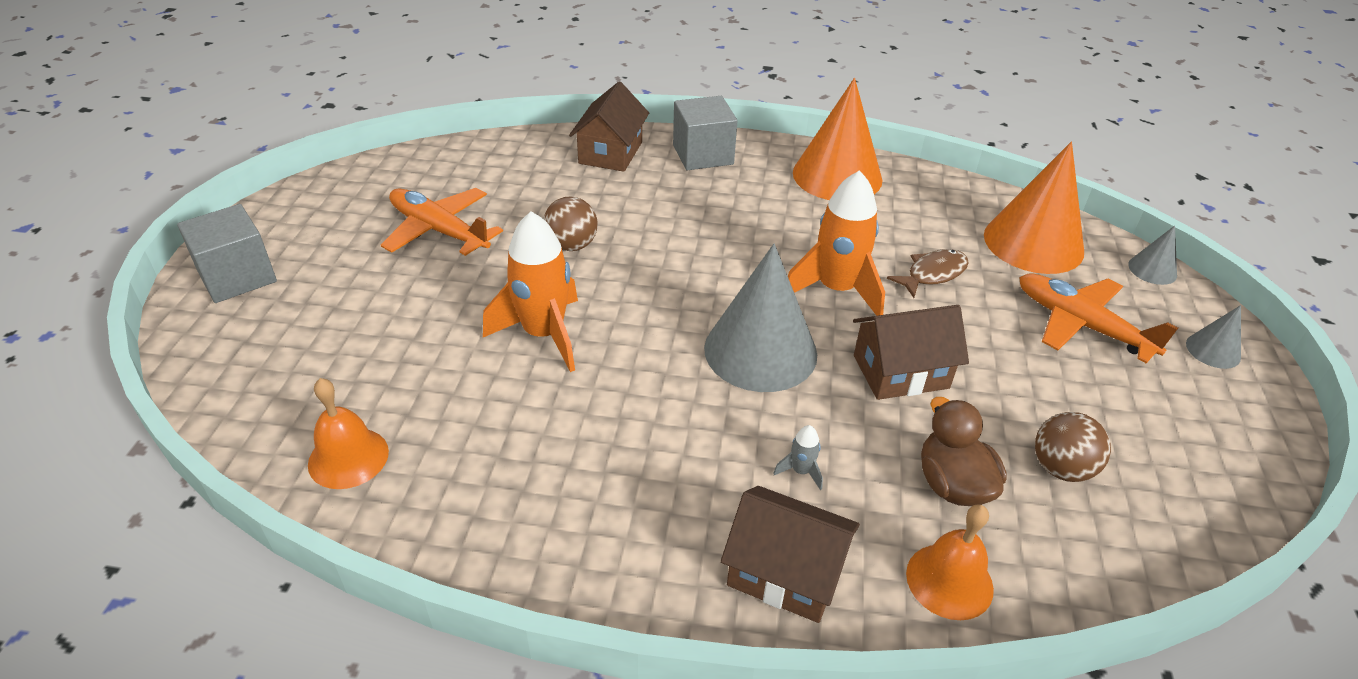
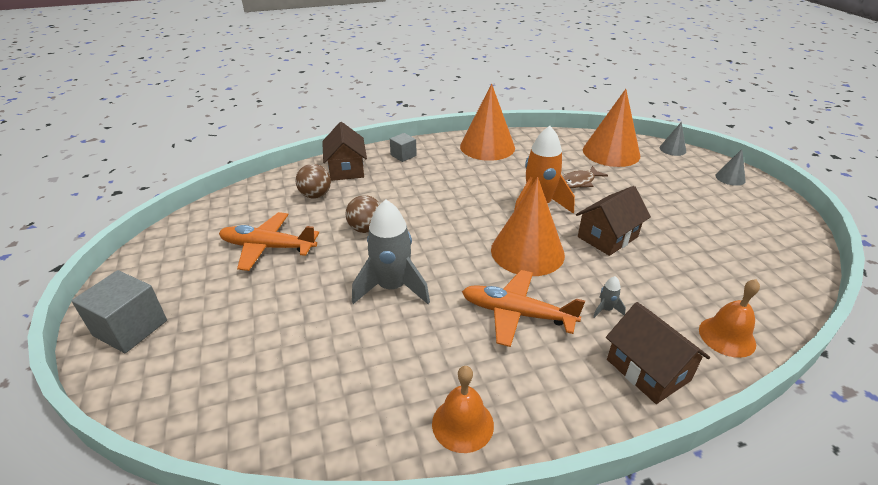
camera: 25 degrees left, 5 degrees down
orange bell [308,378,389,489] -> orange bell moved to [432,366,494,453]
orange rocket [483,211,578,372] -> grey rocket [352,199,430,304]
grey cube [673,96,738,170] -> grey cube [390,133,417,162], size x0.58
grey cone [704,244,817,392] -> orange cone [491,177,565,276]
brown house [721,486,860,623] -> brown house turned 60 degrees clockwise [606,302,710,404]
brown fish [887,249,969,298] -> brown fish turned 150 degrees counterclockwise [563,166,608,188]
brown duck [921,397,1006,506] -> none
orange plane [1019,273,1178,363] -> orange plane moved to [462,270,585,347]
brown ball [1035,412,1111,482] -> brown ball moved to [296,164,331,199]

